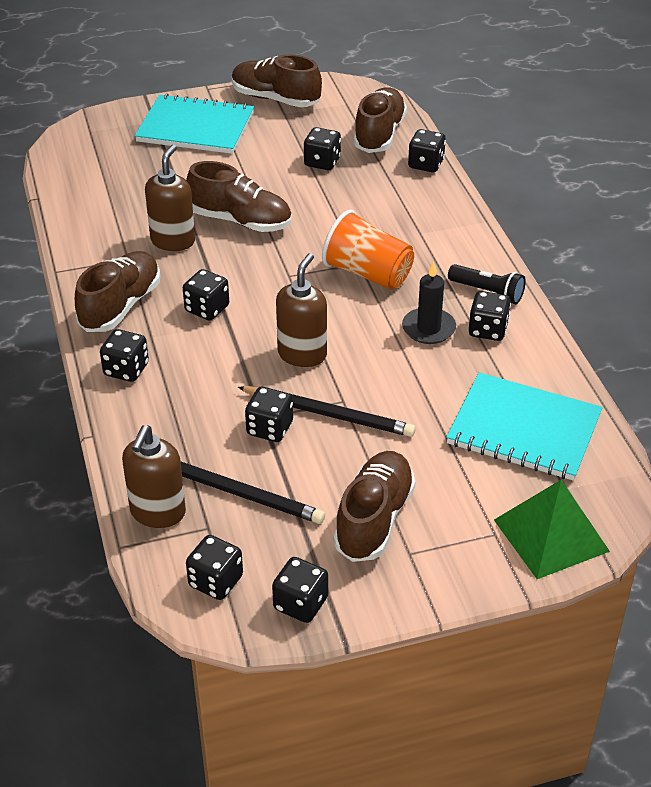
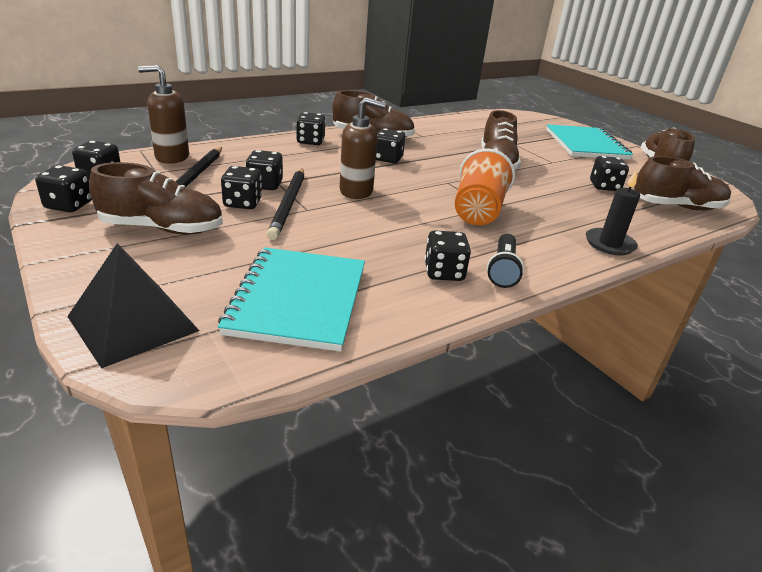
camera: 70 degrees right, 10 degrees down
brown soap dispenser [145,145,195,251] -> none
black candle [402,261,456,344] -> black candle moved to [586,170,640,255]
black dice [408,129,446,172] -> black dice moved to [221,166,262,209]
green pyramid [494,480,610,579] -> black pyramid [67,243,199,369]

